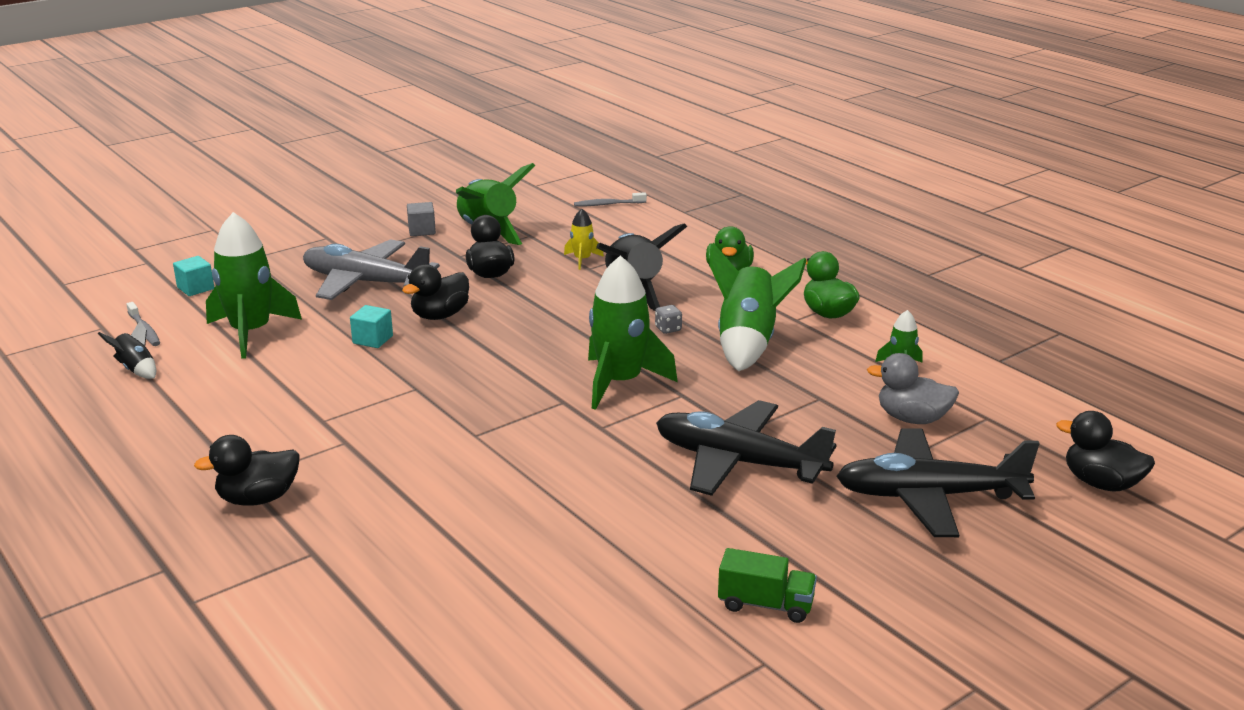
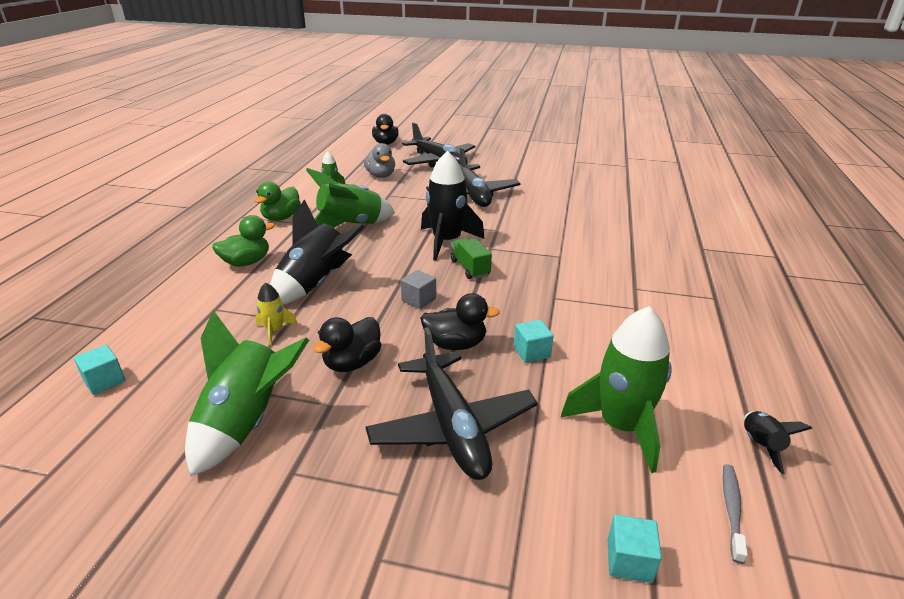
camera: 130 degrees left, 5 degrees up
black duck [194,435,300,506] -> none
grey plane [303,239,440,300] -> black plane [365,327,538,480]
grey cube [407,202,436,236] -> grey cube moved to [401,270,436,309]
grey toothbrush [574,192,647,207] -> turquoise cube [74,345,125,395]
green rocket [588,255,678,410] -> black rocket [421,151,485,260]
grey dice [655,305,682,334] -> none
green truck [718,548,817,623] -> green truck moved to [450,238,492,279]

